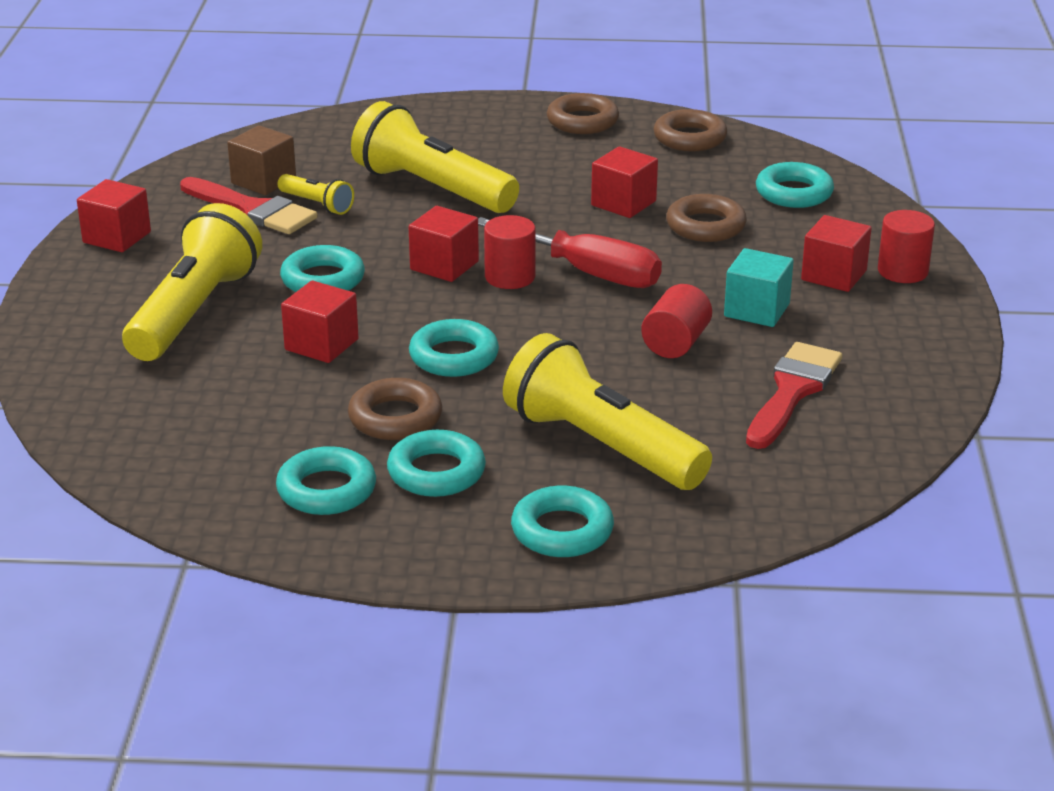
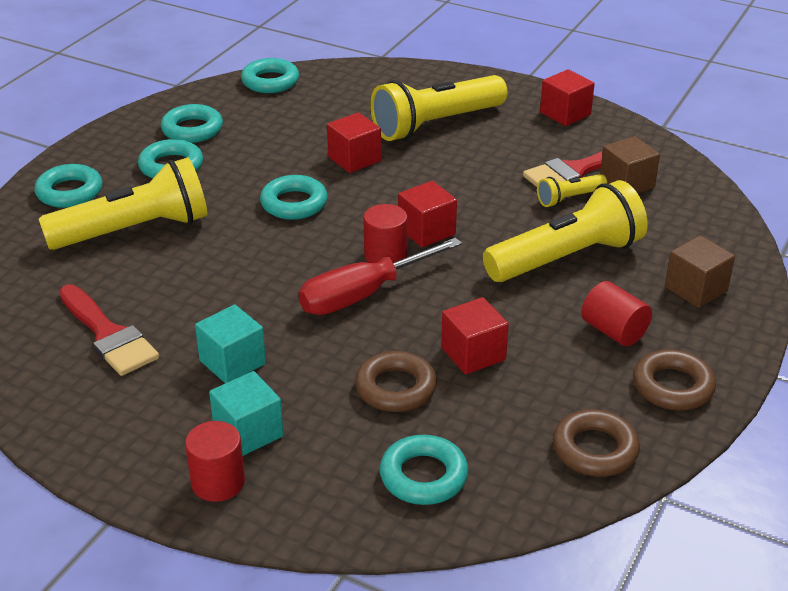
camera: 115 degrees right, 5 degrees up
yellow flashlight [122,203,262,361] -> yellow flashlight turned 105 degrees clockwise [370,75,508,141]
turquoise ring [280,245,365,292] -> turquoise ring moved to [241,58,299,93]
brown ring [348,378,443,440] -> none
red cylinder [641,284,712,358] -> red cylinder moved to [581,281,652,346]
red cube [801,215,872,292] -> turquoise cube [209,371,284,456]
none -> brown cube [665,235,735,308]

